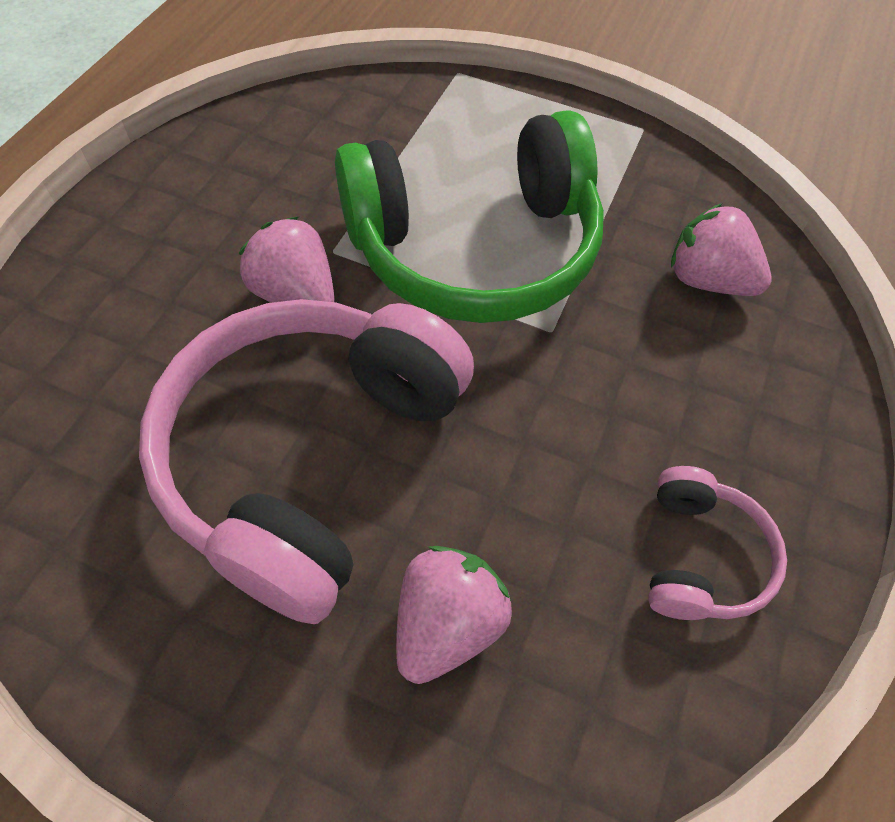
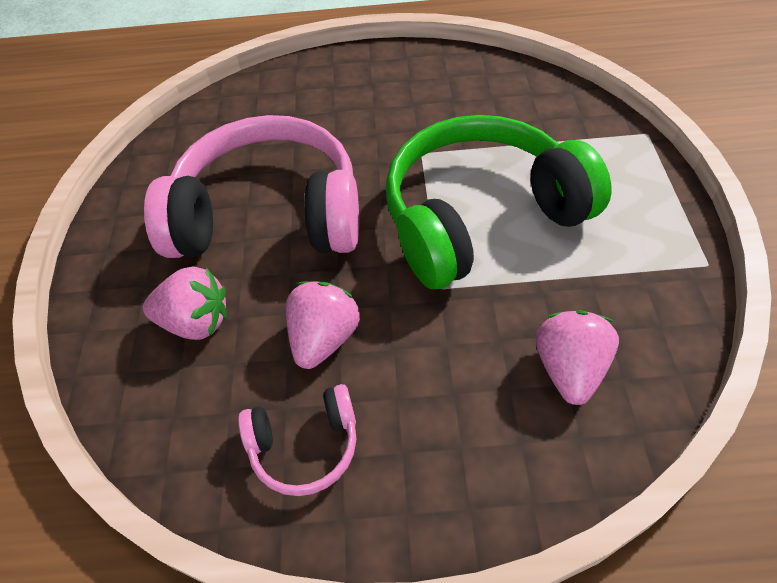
camera: 70 degrees right, 5 degrees down
pink strawberry [239,217,335,303] -> pink strawberry moved to [286,281,360,369]
green headphones [335,110,604,323] -> green headphones turned 105 degrees clockwise [385,115,612,289]

